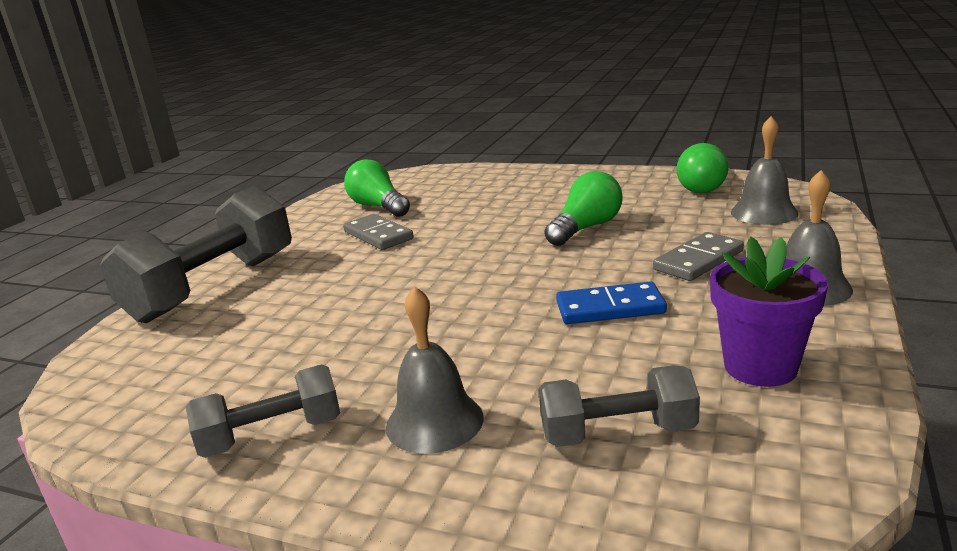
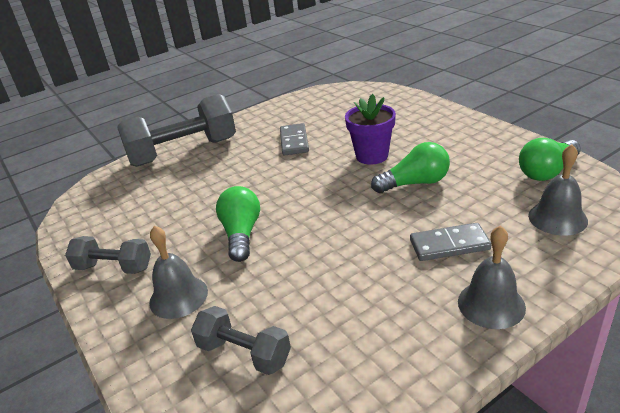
camera: 35 degrees right, 10 degrees up
green light bulb [344,159,410,217] -> green light bulb moved to [216,186,260,262]
blue domino [556,281,667,324] -> none
purple flower pot [710,237,828,387] -> purple flower pot moved to [345,94,396,165]

